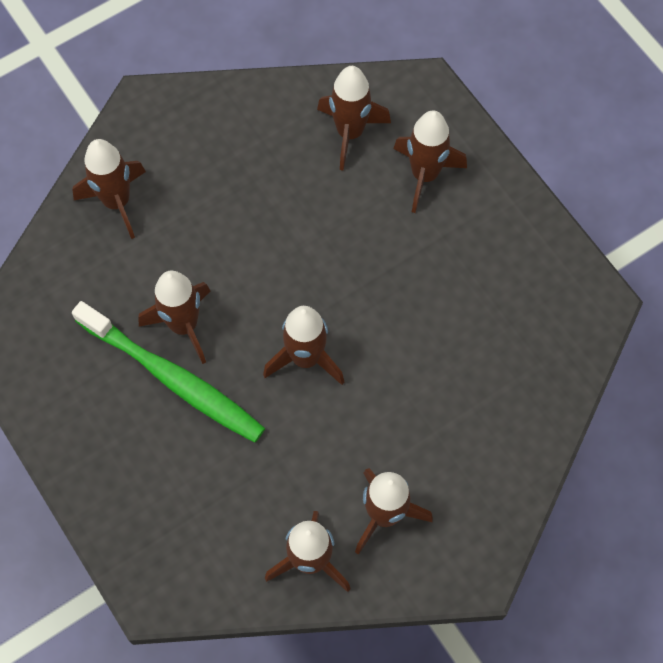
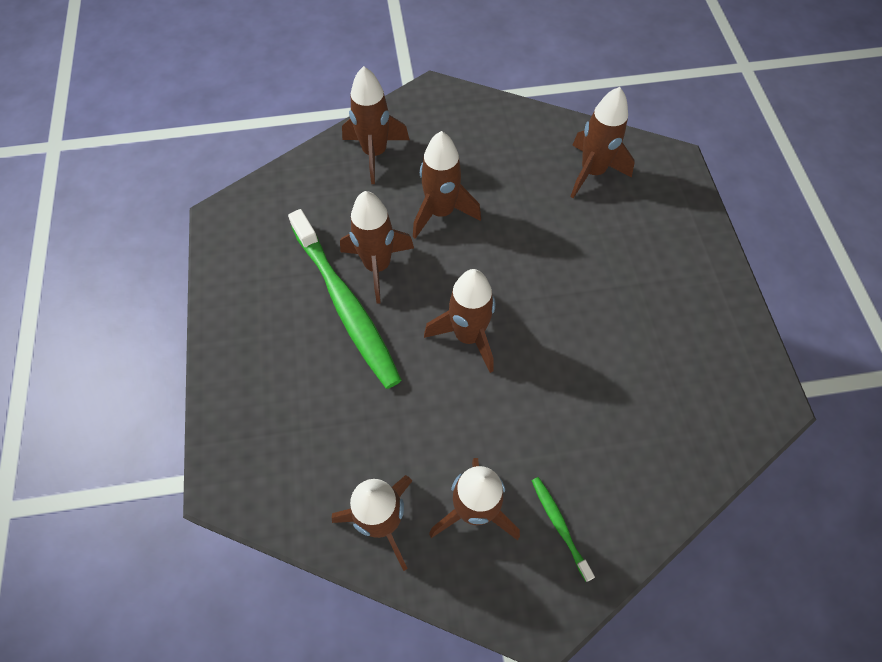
camera: 25 degrees right, 5 degrees down
brown rocket [393,110,467,213] -> brown rocket moved to [413,131,481,239]
none -> green toothbrush [531,477,595,581]

